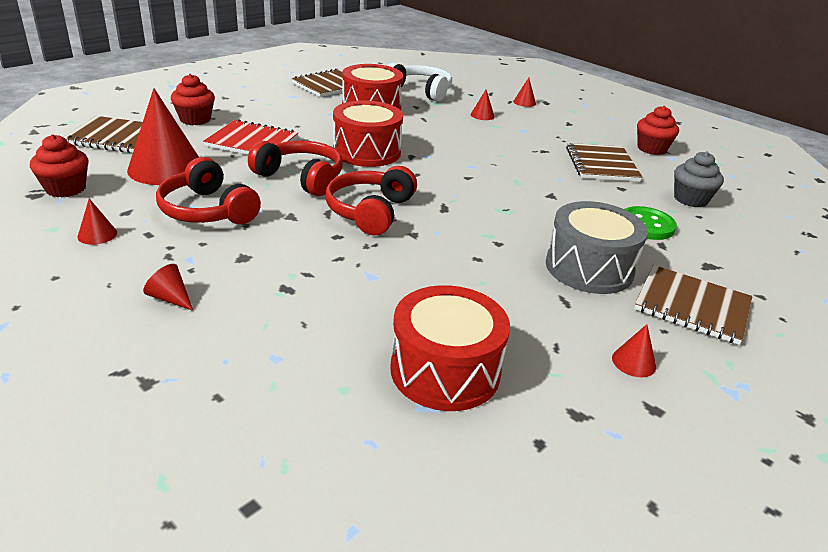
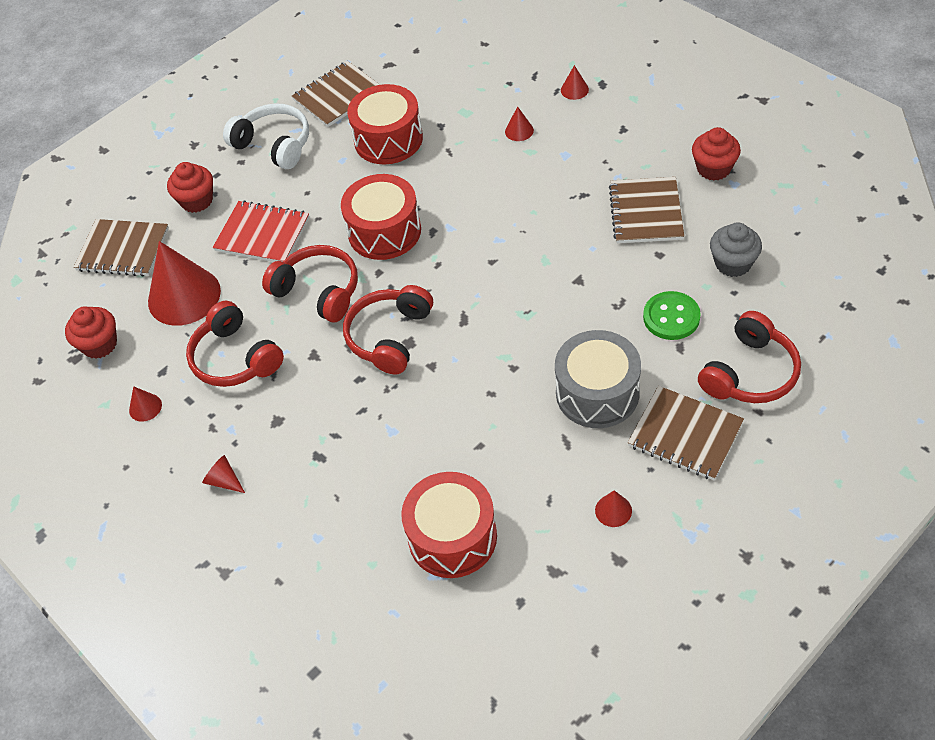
camera: 10 degrees right, 20 degrees up
white headphones [388,63,452,102] -> white headphones moved to [223,103,309,169]
none -> red headphones [698,311,801,403]

